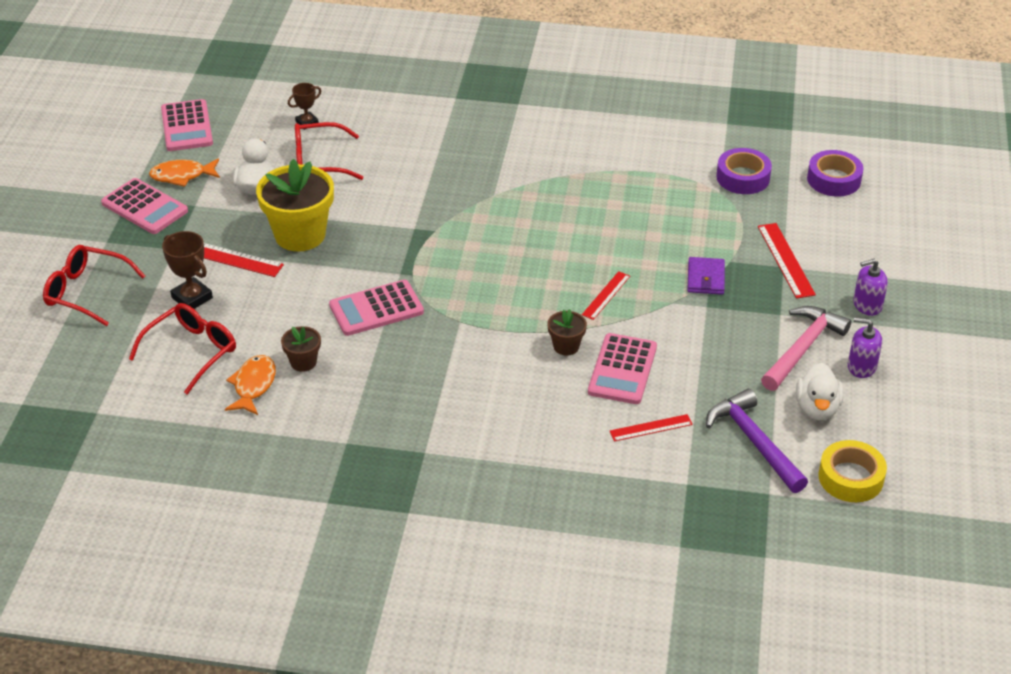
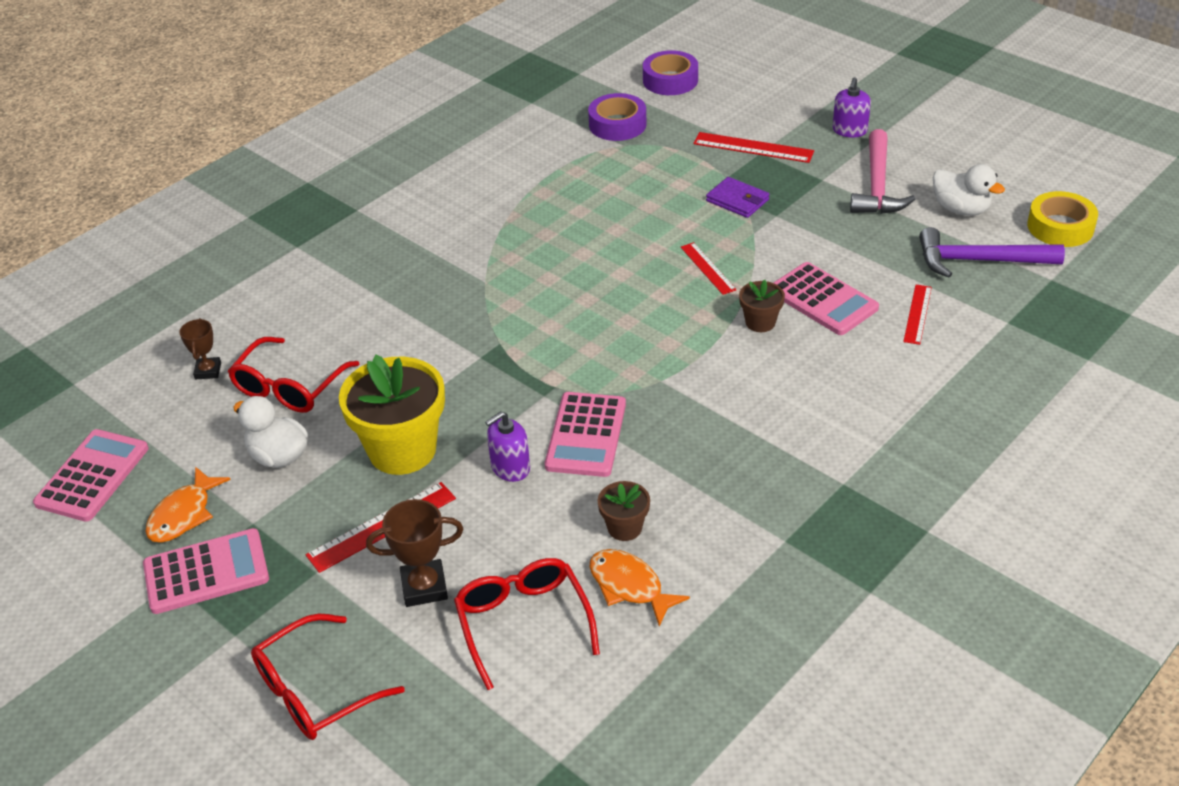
camera: 55 degrees left, 0 degrees up
pink calculator [161,99,213,151] -> pink calculator turned 90 degrees counterclockwise [33,429,149,522]
pink hammer [761,306,851,391] -> pink hammer turned 150 degrees counterclockwise [850,129,915,214]
purple soap dispenser [848,317,882,378] -> purple soap dispenser moved to [485,411,530,482]

